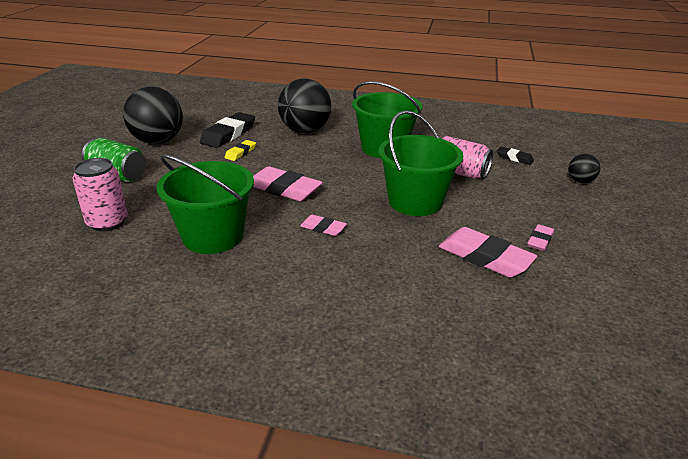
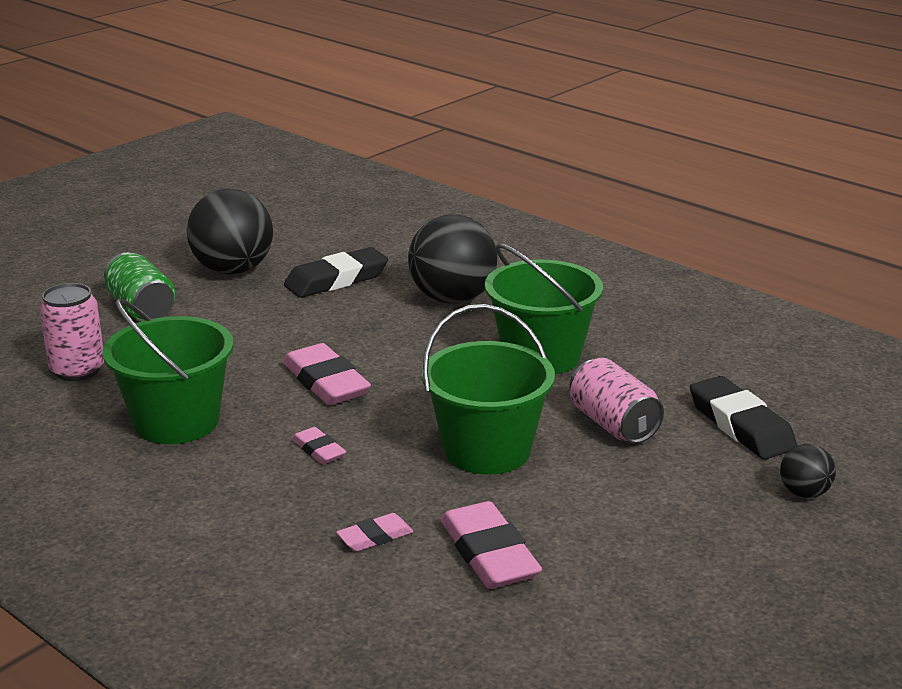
camera: 30 degrees right, 5 degrees down
yellow eraser [225,140,256,161] -> none
black eraser [497,146,534,165] -> black eraser [690,376,797,459], size x1.88
pink eraser [527,224,554,251] -> pink eraser moved to [336,513,413,551]

